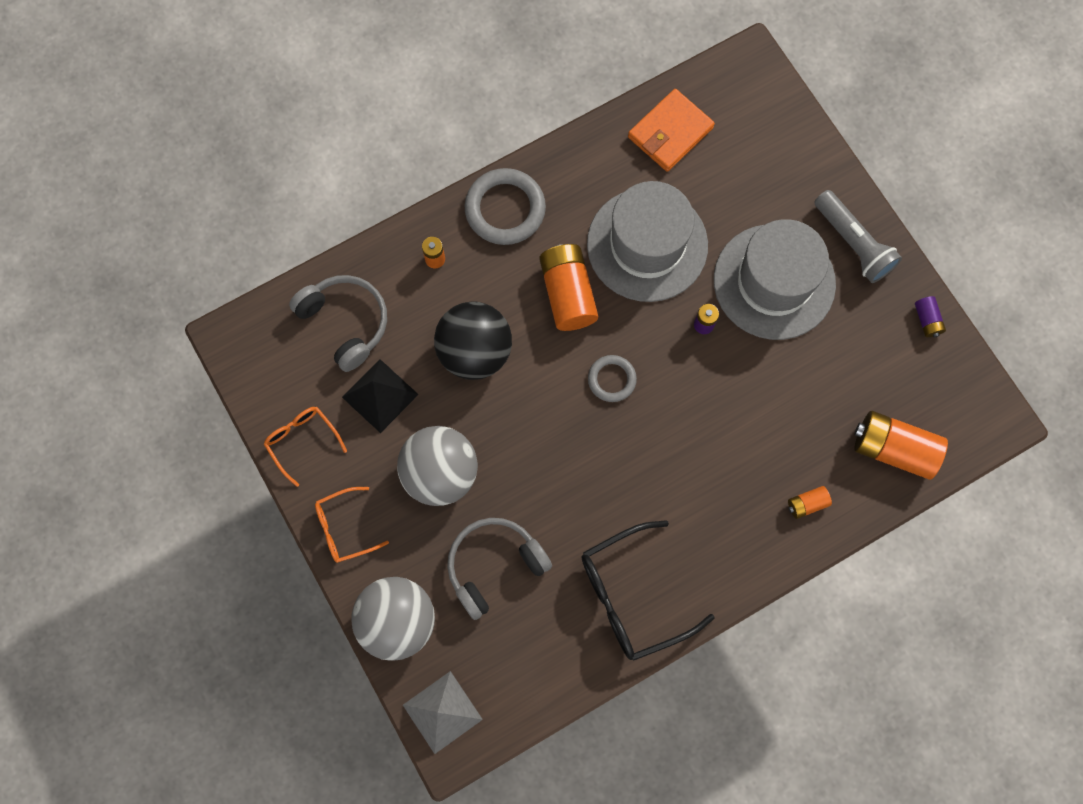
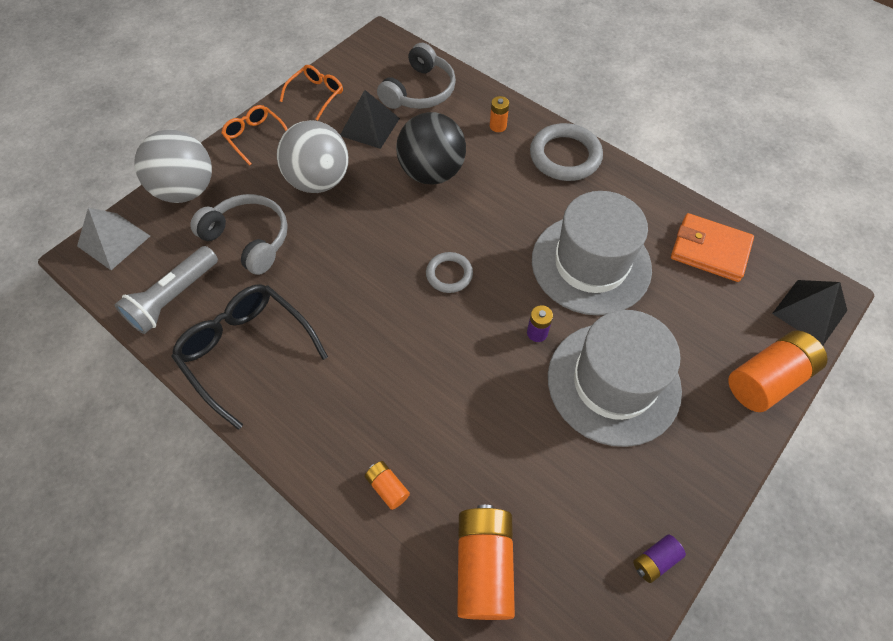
camera: 70 degrees right, 15 degrees down
orange battery [539,244,598,331] -> orange battery moved to [728,330,828,412]
grey flashlight [814,190,902,283] -> grey flashlight moved to [114,246,218,334]
none -> black pyramid [772,280,847,346]

